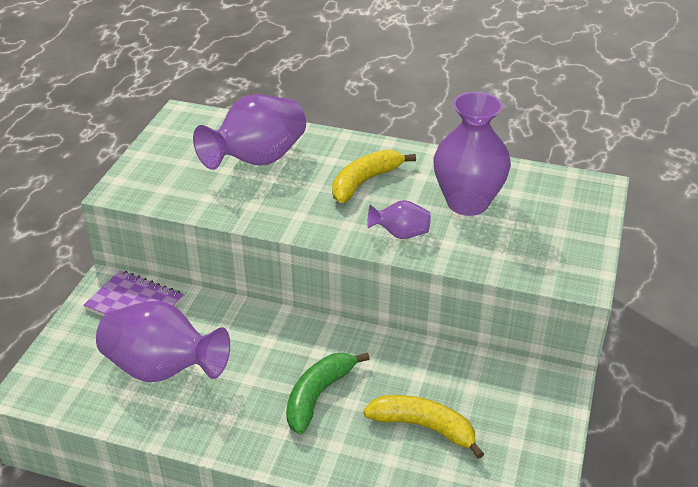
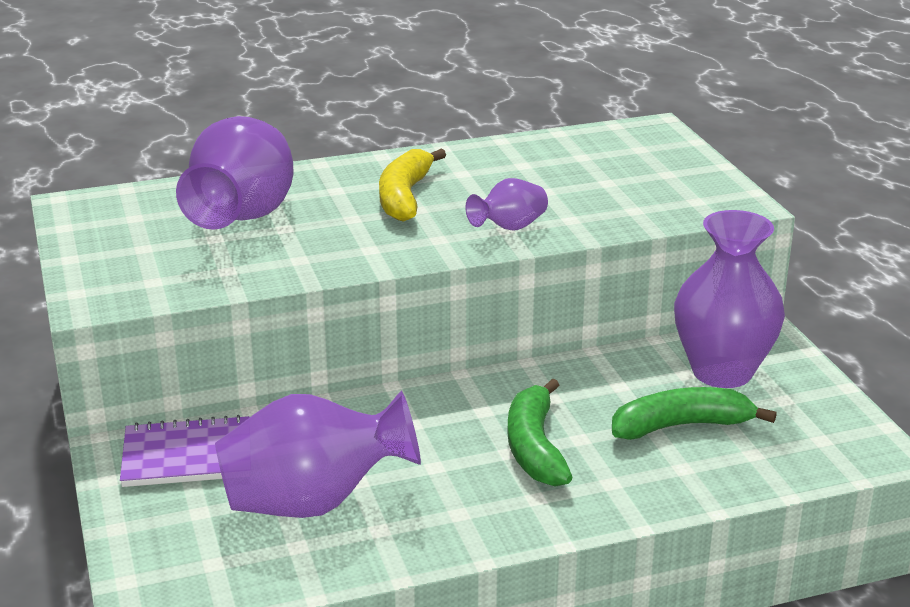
camera: 35 degrees left, 10 degrees down
yellow banana [363,395,484,459] -> green banana [612,387,777,440]
purple vase [433,92,511,216] -> purple vase moved to [674,210,785,388]

